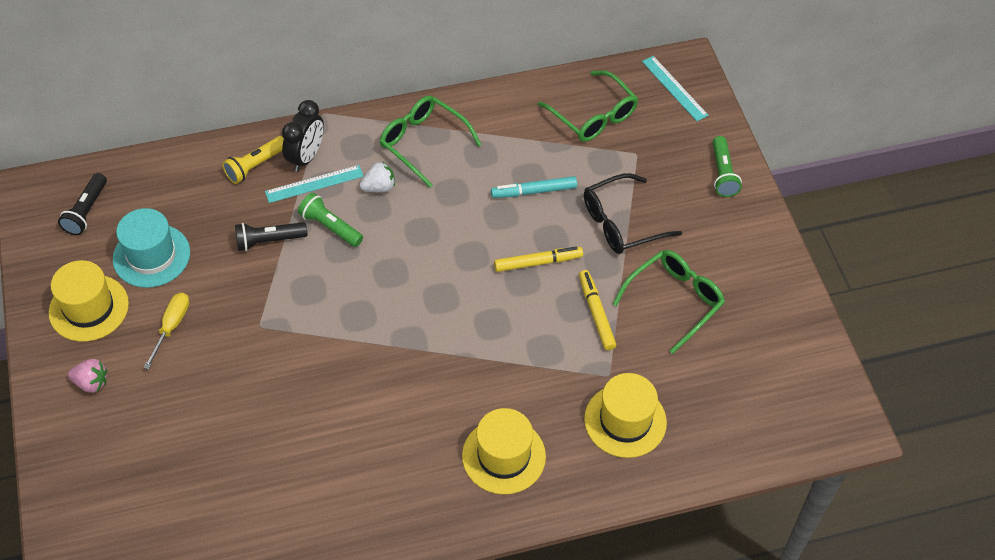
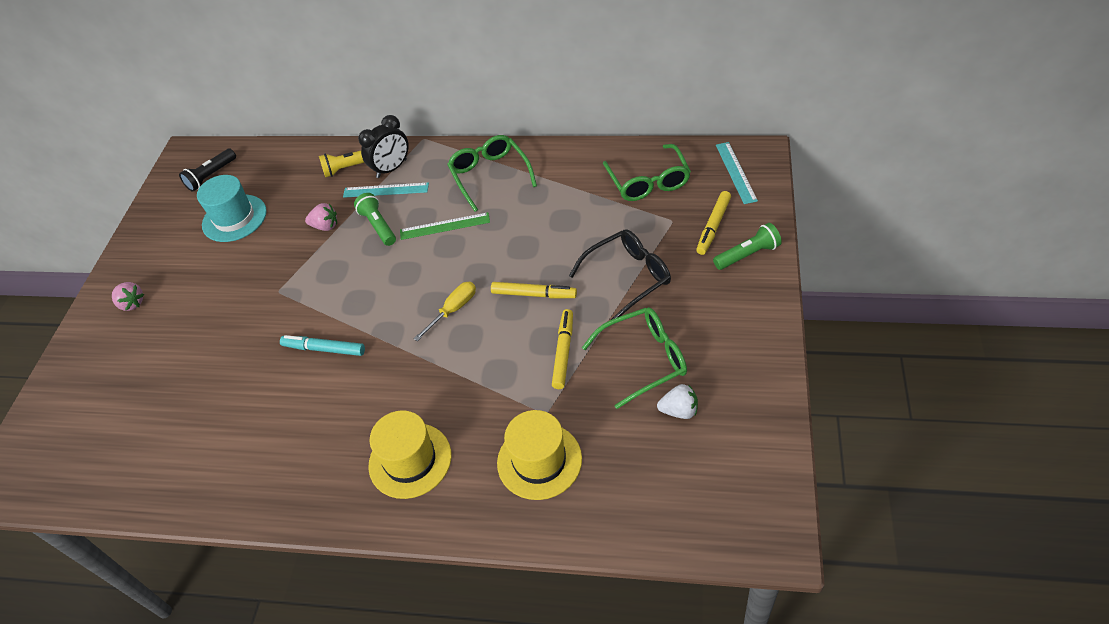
camera: 30 degrees right, 5 degrees down
yellow hat [49,260,129,342] -> none
yellow screwdriver [143,293,190,370] -> yellow screwdriver moved to [414,282,476,341]
black flashlight [235,222,307,251] -> pink strawberry [305,203,337,231]
white strawberry [360,162,395,192] -> white strawberry moved to [657,384,698,419]
turquoise marker [491,176,577,198] -> turquoise marker moved to [280,335,365,356]
black glasses [584,173,682,254] -> black glasses turned 150 degrees clockwise [569,229,671,320]
green flashlight [712,136,742,197] -> green flashlight turned 135 degrees counterclockwise [713,223,782,270]
none -> green ruler [400,212,490,240]
none -> yellow marker [696,191,731,255]

